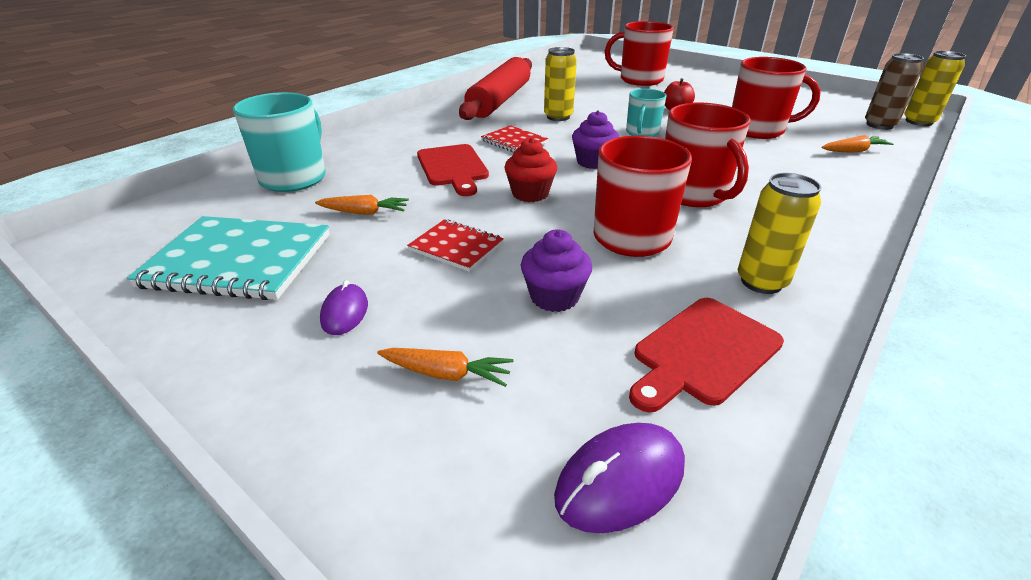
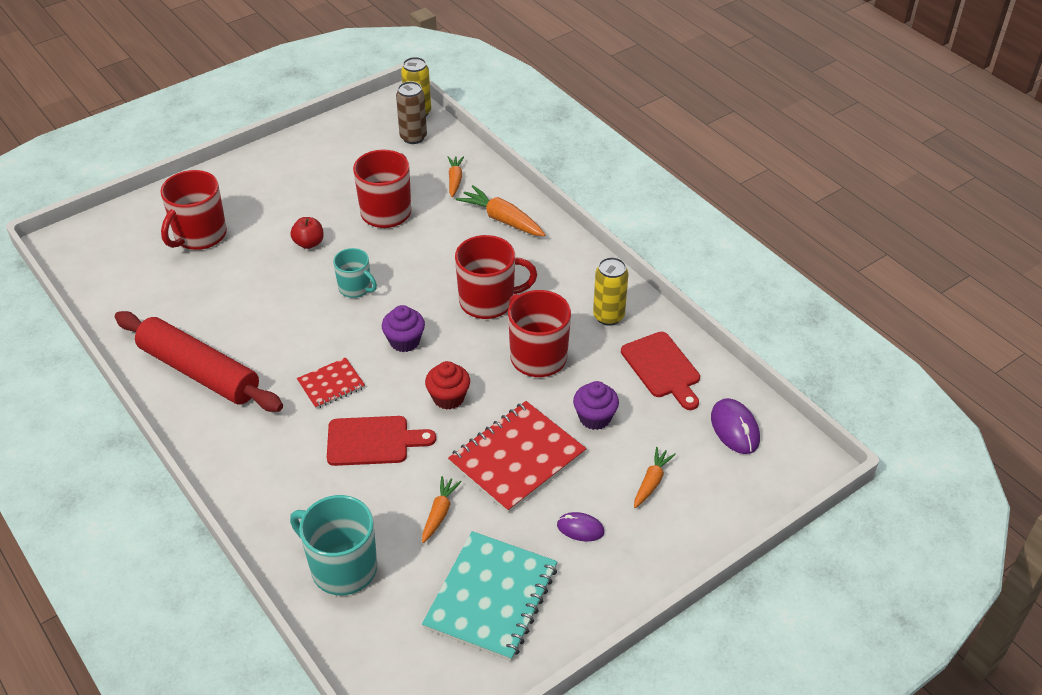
camera: 75 degrees left, 10 degrees up
red notebook [407,219,504,272] -> red notebook [448,401,586,513], size x1.87
yellow can [544,47,577,121] -> none
none -> orange carrot [456,185,546,236]

